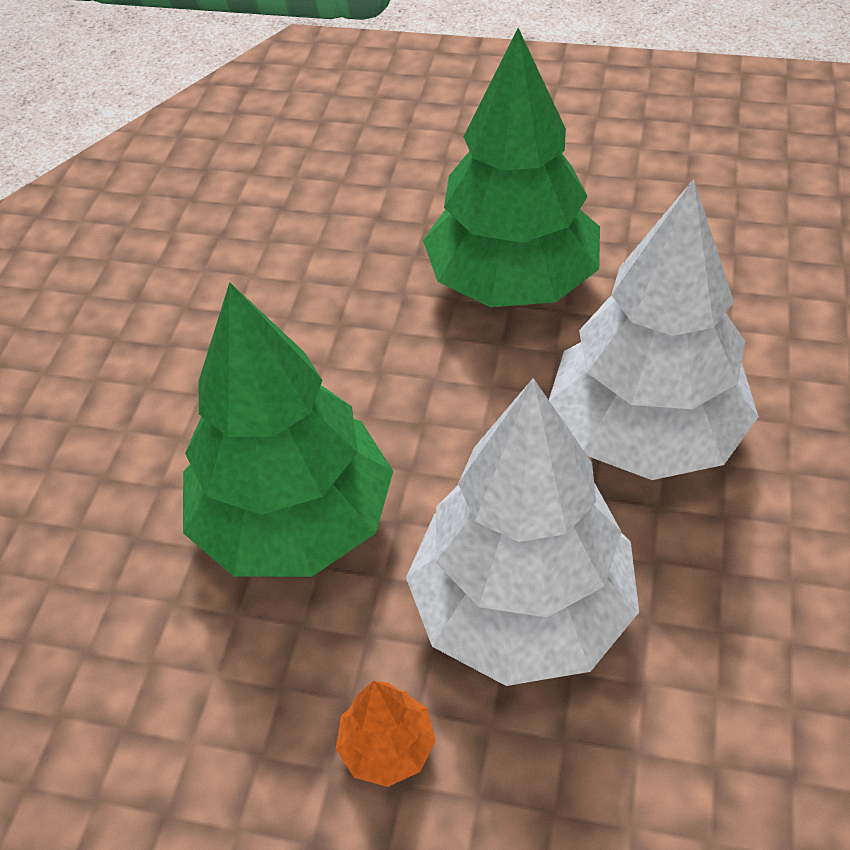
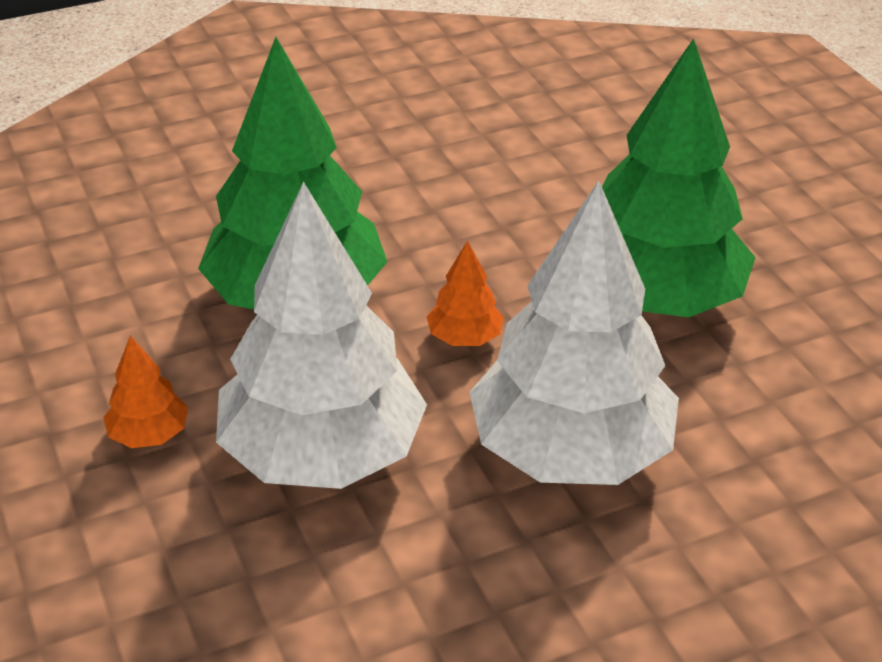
camera: 50 degrees right, 10 degrees down
none -> orange tree [426,240,504,346]

